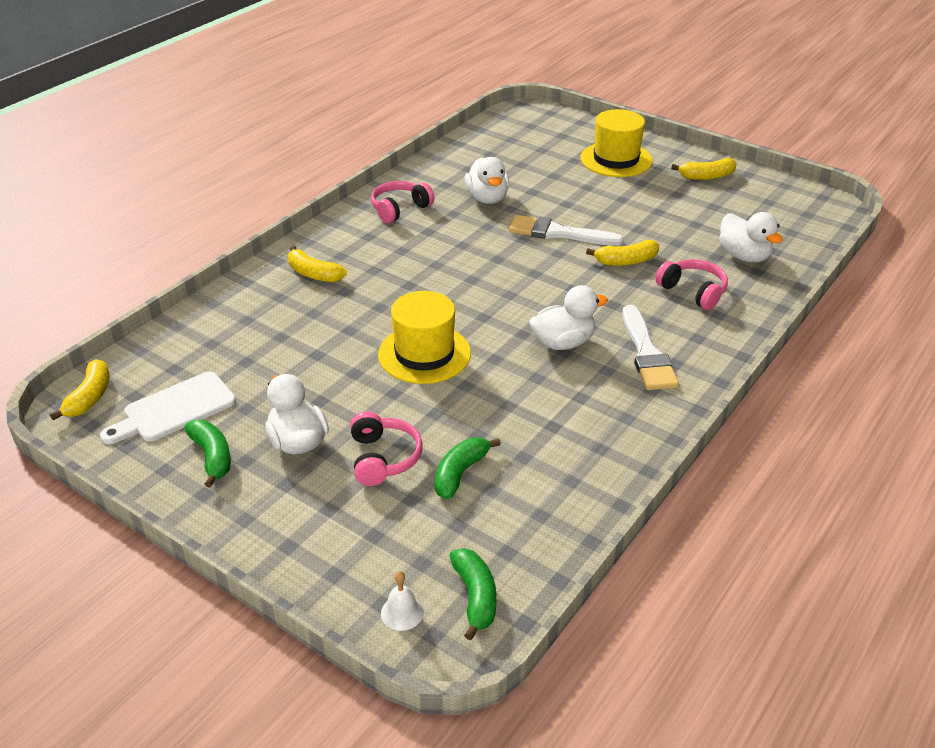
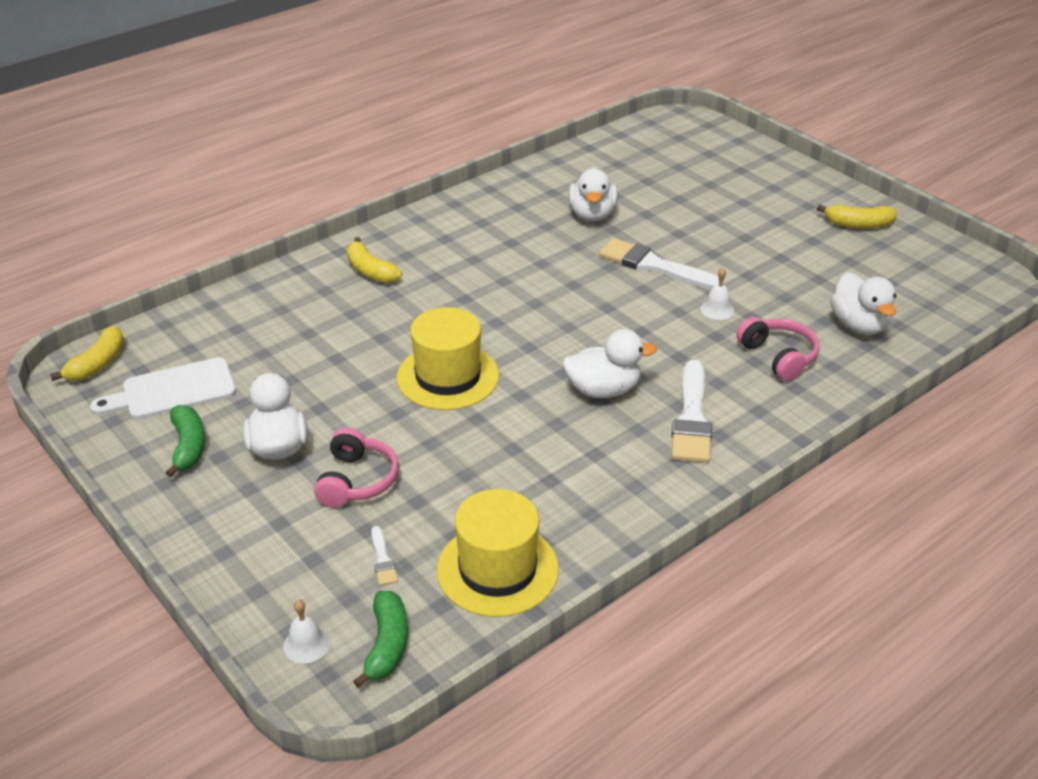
camera: 15 degrees right, 0 degrees up
pink headphones [371,181,434,223] -> none
green banana [435,437,501,499] -> none
yellow hat [581,109,652,177] -> yellow hat moved to [437,489,559,617]
yellow banana [586,240,659,266] -> white bell [700,268,734,320]
none -> white brush [371,526,398,586]

